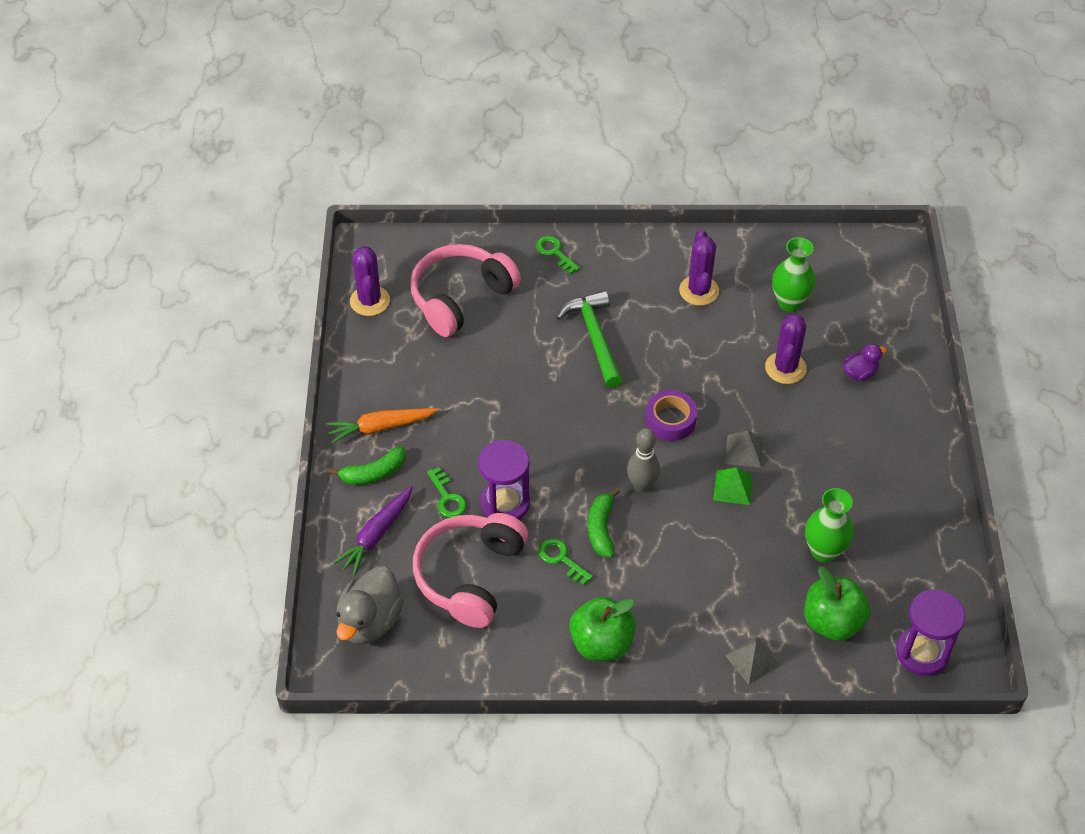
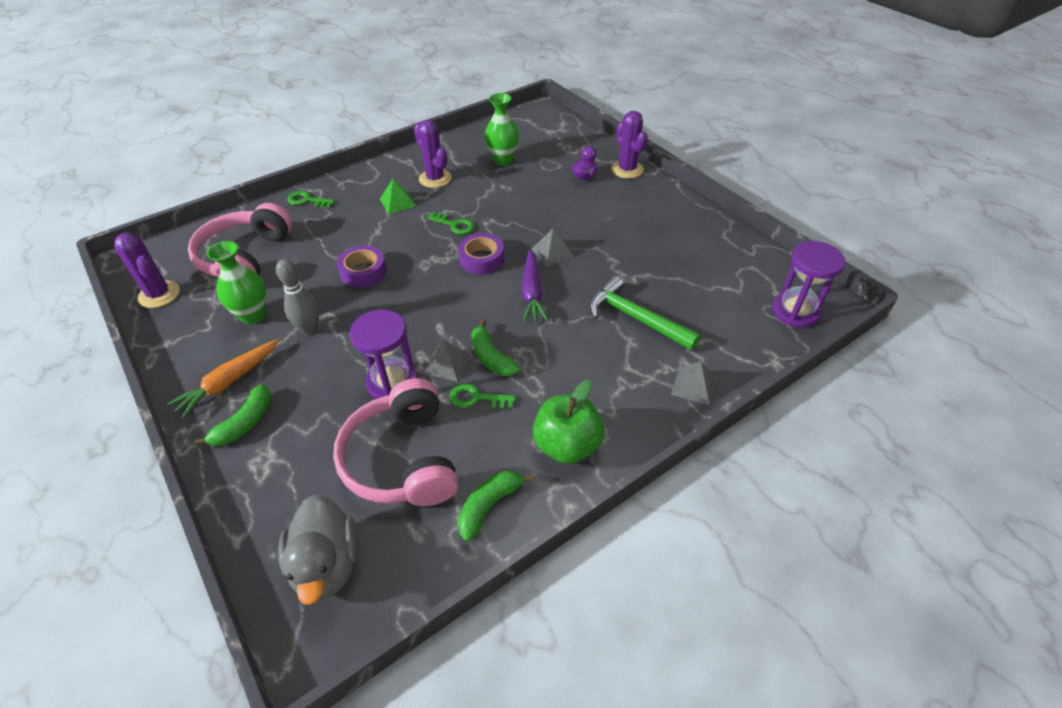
camera: 35 degrees left, 5 degrees down
purple carrot [333,486,413,576] -> purple carrot moved to [522,250,548,322]
green key [427,467,467,518] -> green key moved to [427,212,474,234]
green hammer [556,290,623,388] -> green hammer moved to [589,275,701,350]
grey bowling pin [627,428,660,492] -> grey bowling pin moved to [276,259,319,335]
green pyramid [713,467,753,505] -> green pyramid moved to [380,179,416,214]
purple cactus [765,314,807,384] -> purple cactus moved to [611,111,648,179]
green apple [804,567,870,641] -> none
green vase [805,488,854,563] -> green vase moved to [207,241,267,324]
none -> purple tape [337,246,387,288]
none -> grey pyramid [423,340,471,382]
none -> green banana [458,471,534,542]

